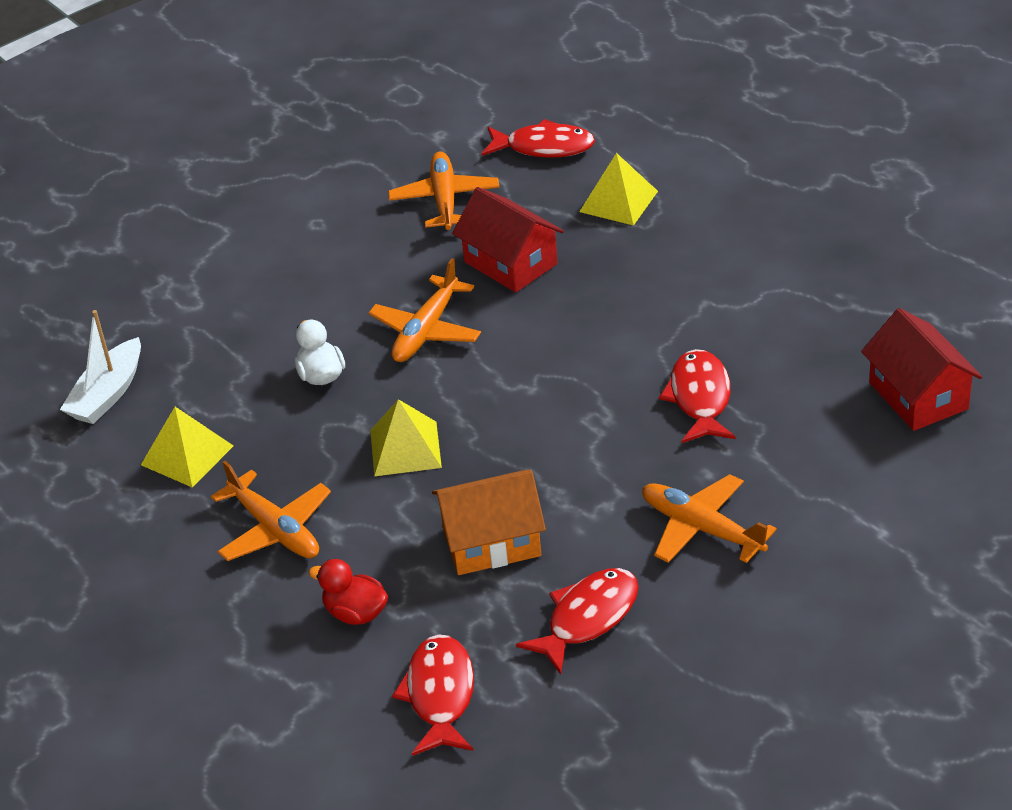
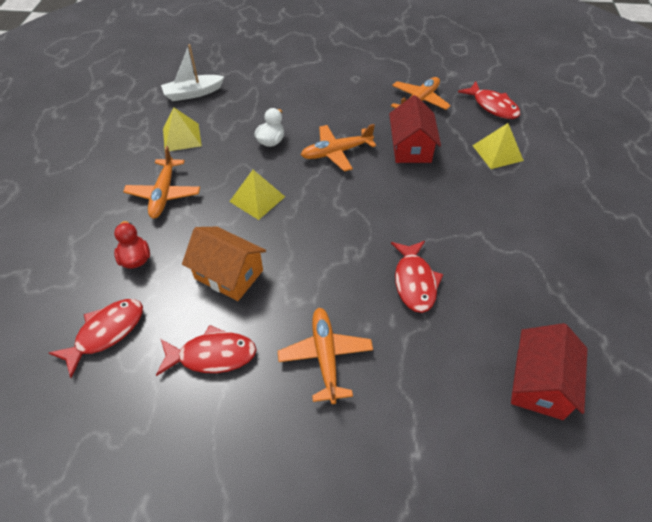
camera: 40 degrees right, 10 degrees up
red fish [659,349,736,443] -> red fish turned 135 degrees clockwise [391,241,443,313]

